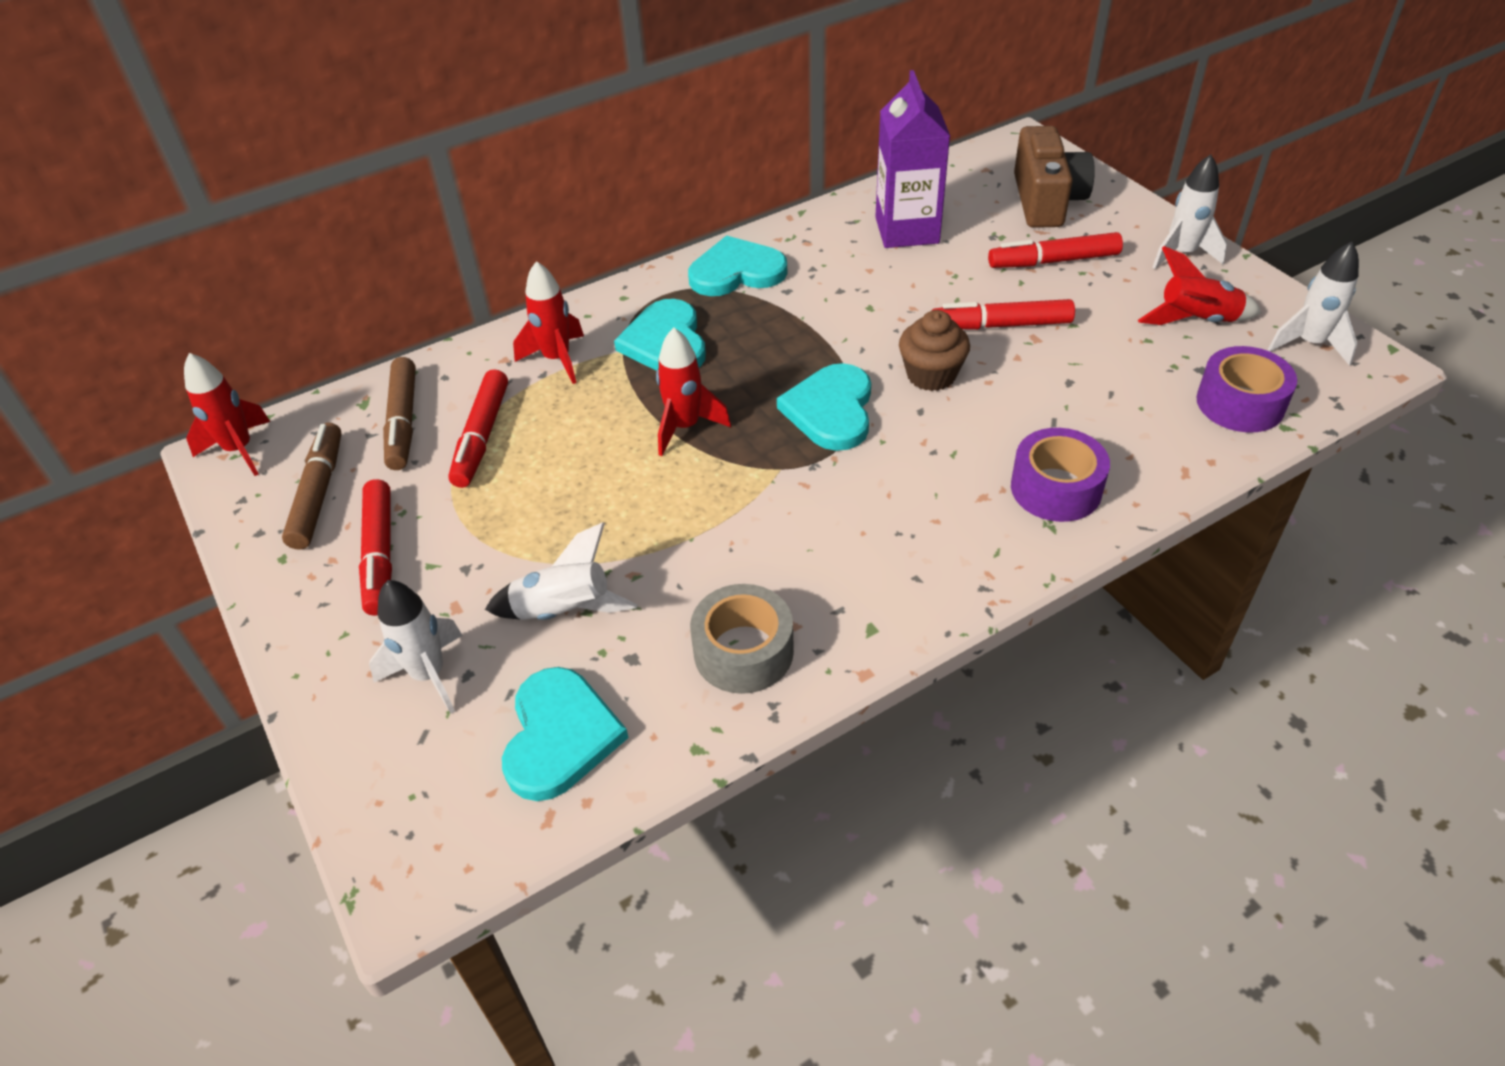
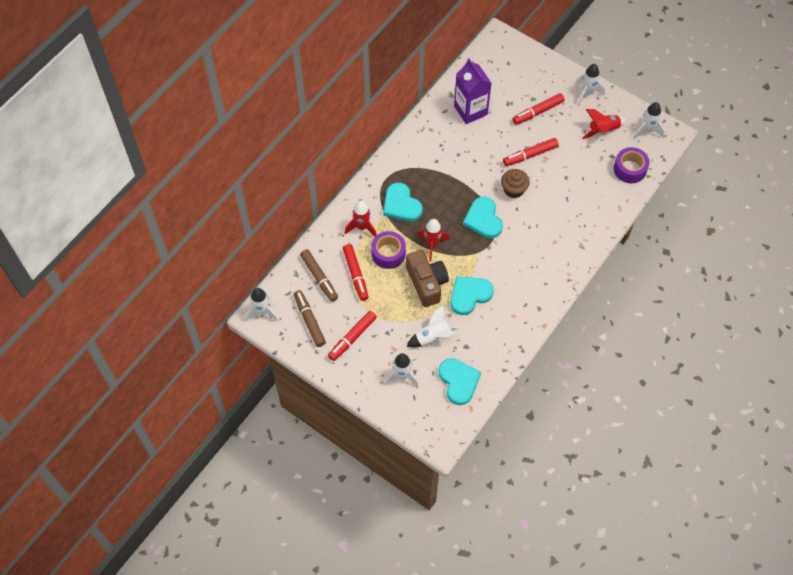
camera: 25 degrees left, 15 degrees up
red rocket [184,353,271,476] -> white rocket [245,288,279,322]
red marker [359,479,392,616] -> red marker turned 75 degrees clockwise [328,311,377,361]
turquoise heart [688,236,787,296] -> turquoise heart moved to [450,276,494,315]
grey tape [690,584,794,694] -> none
purple tape [1011,428,1110,522] -> purple tape moved to [371,231,406,269]
brown camera [1014,126,1095,228] -> brown camera moved to [406,250,449,307]

